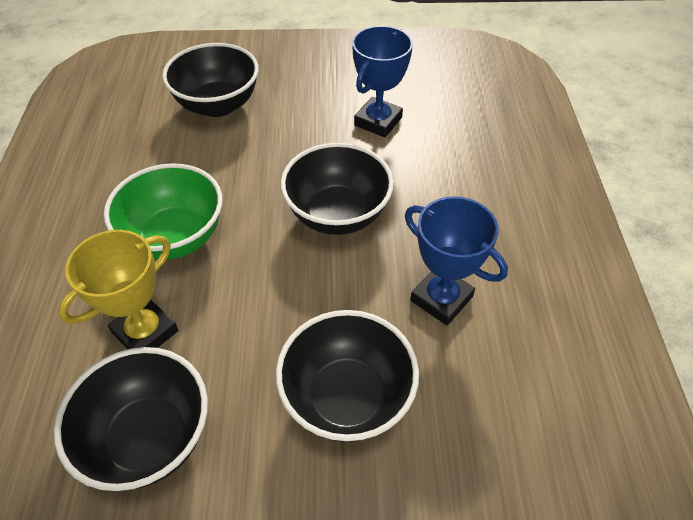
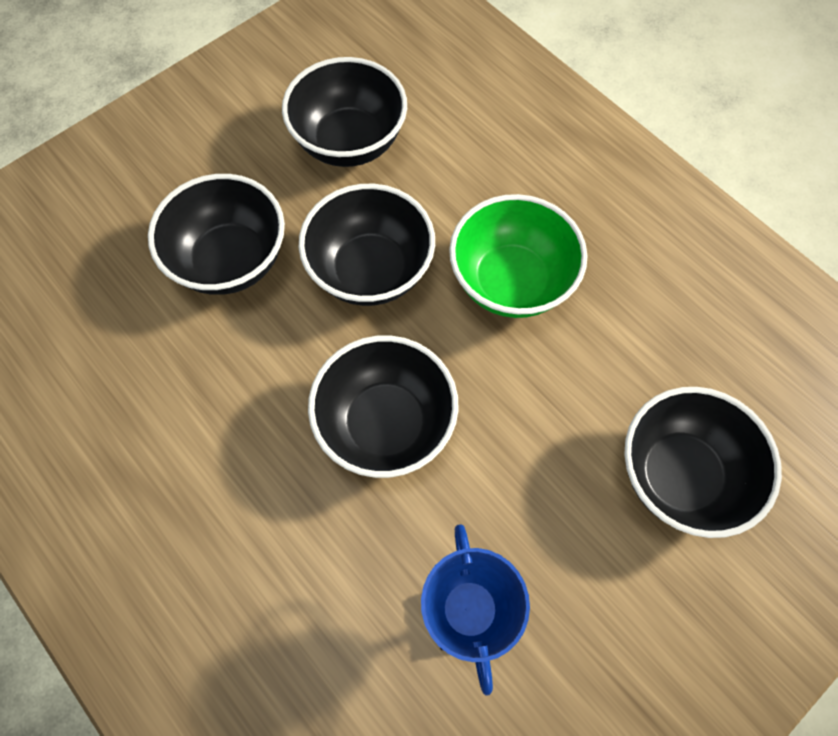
camera: 140 degrees right, 15 degrees up
yellow trophy [58,230,178,349] -> none
blue trophy [405,196,508,325] -> none
none -> black bowl [299,184,435,306]

